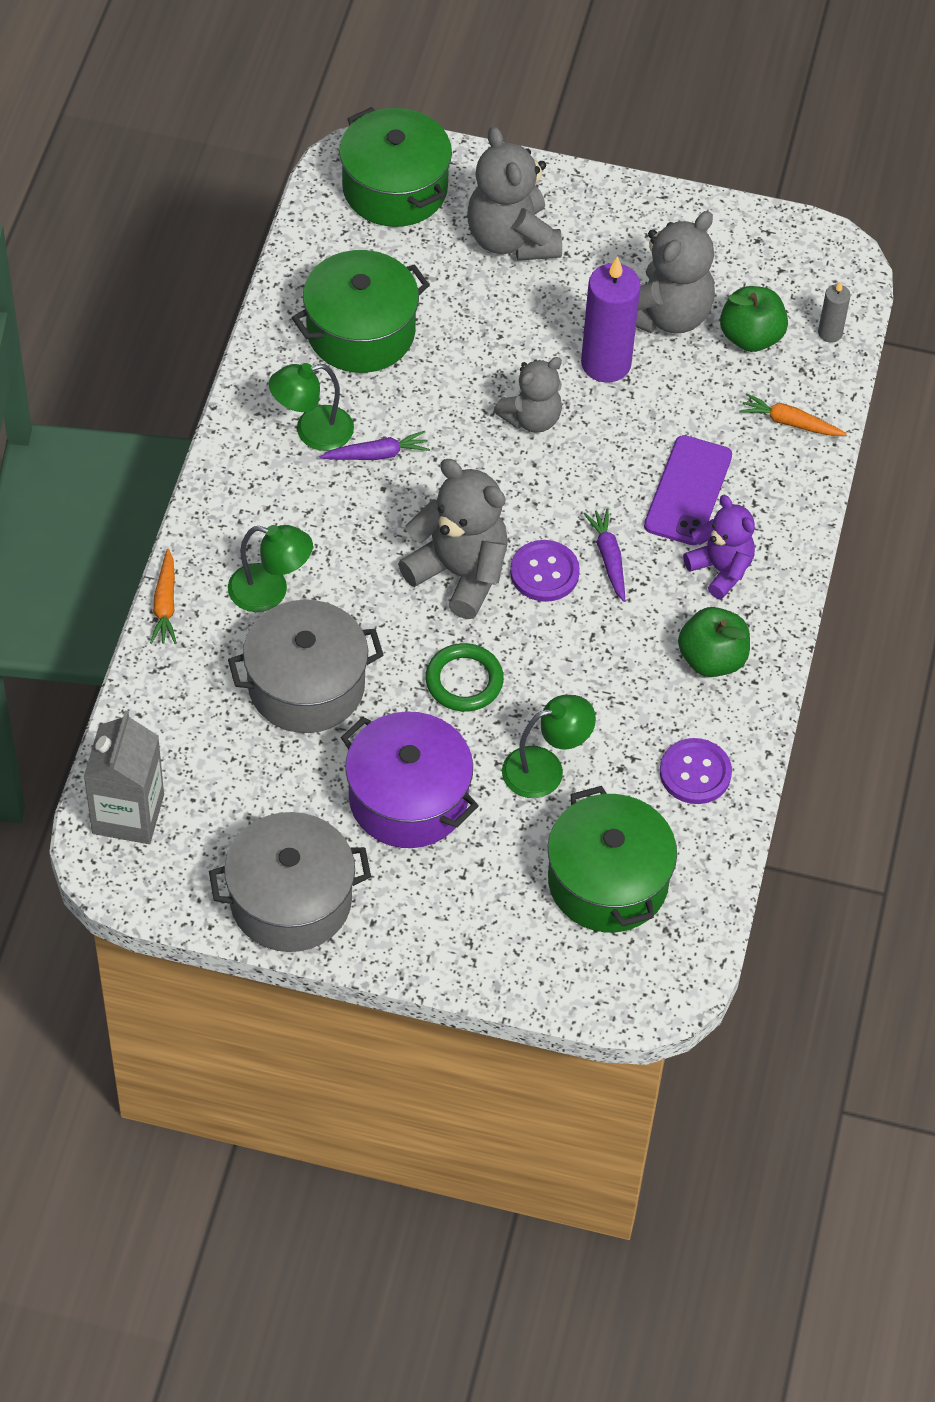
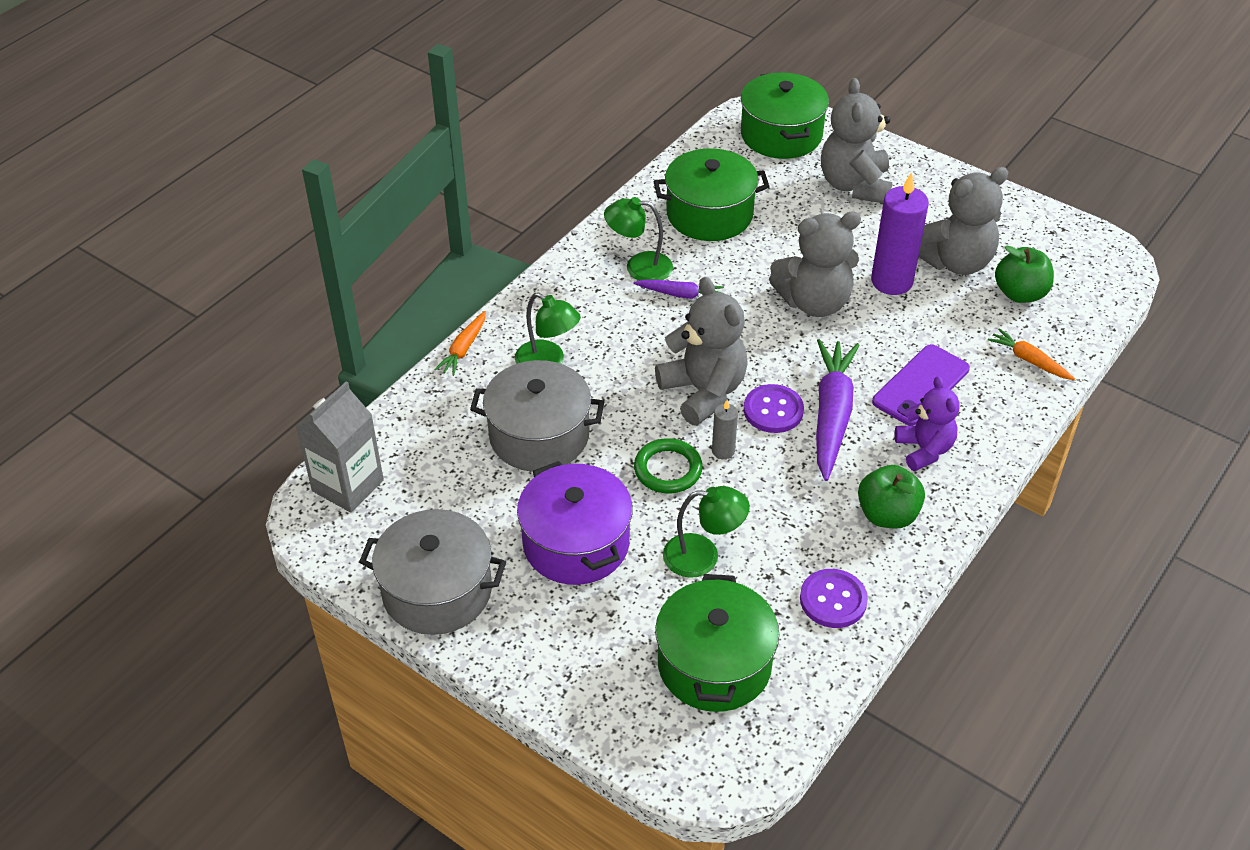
camera: 25 degrees right, 10 degrees down
grey teddy bear [494,357,562,433] -> grey teddy bear [769,212,861,317], size x1.55
purple carrot [584,508,625,602] -> purple carrot [816,339,859,481], size x1.93
grey candle [818,281,851,343] -> grey candle moved to [712,400,738,459]

